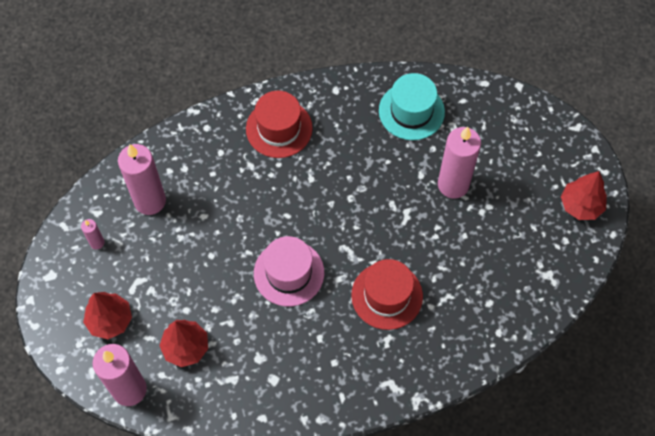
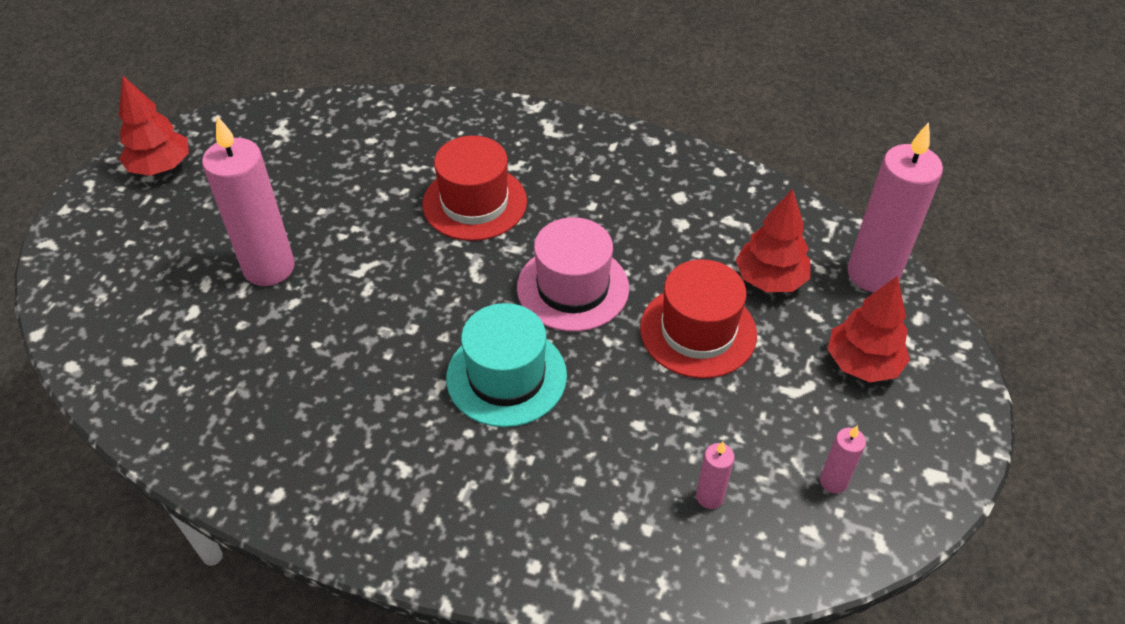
camera: 145 degrees left, 15 degrees down
pink candle [118,144,166,215] -> pink candle [696,442,735,509], size x0.46
red hat [246,91,313,158] -> red hat moved to [640,259,757,379]
turquoise hat [379,73,445,140] -> turquoise hat moved to [446,303,567,427]

